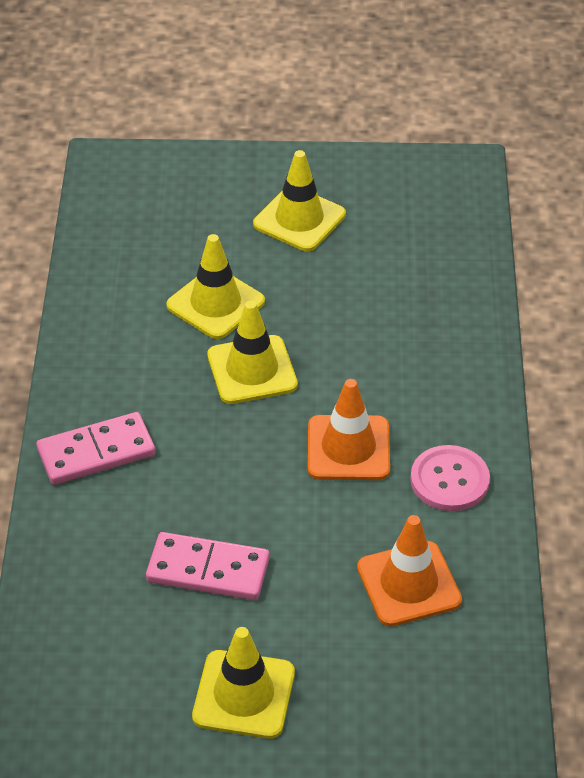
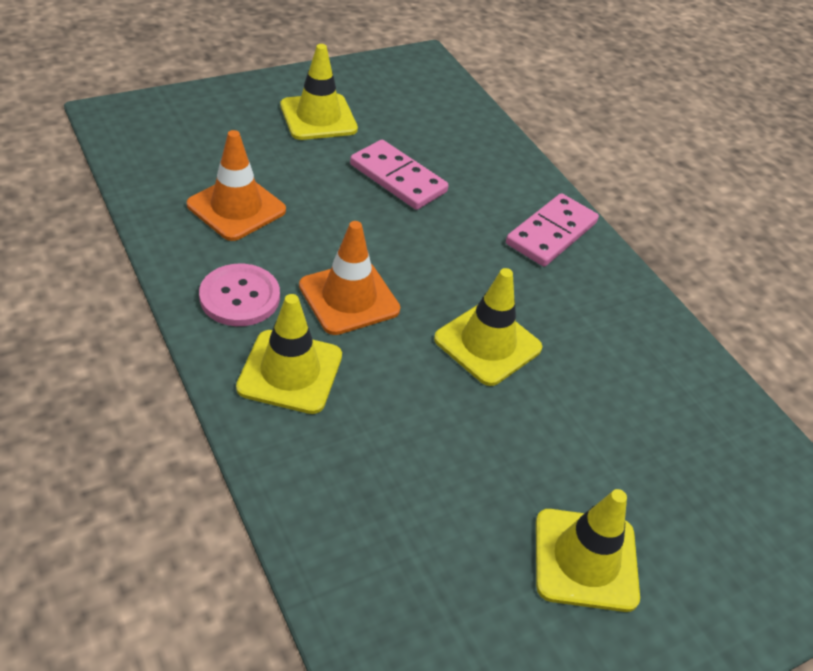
camera: 145 degrees right, 0 degrees up
pink domino [146,532,270,600] -> pink domino turned 60 degrees clockwise [350,140,448,210]
yellow traffic cone [166,234,265,339] -> yellow traffic cone moved to [236,294,342,414]

